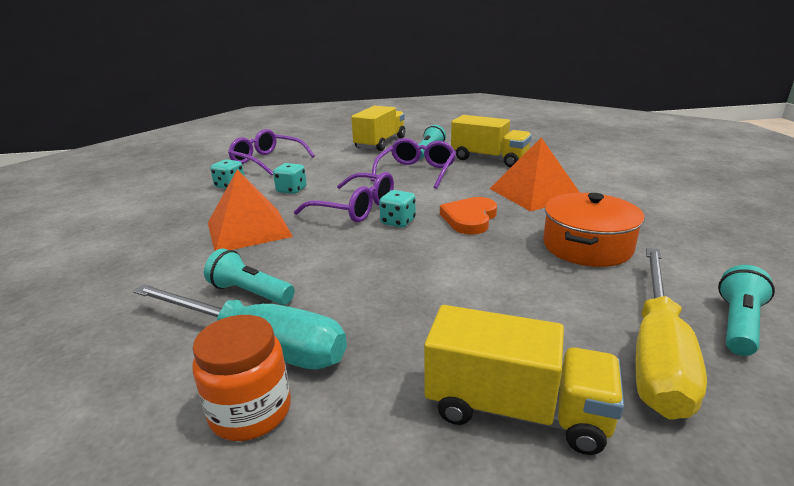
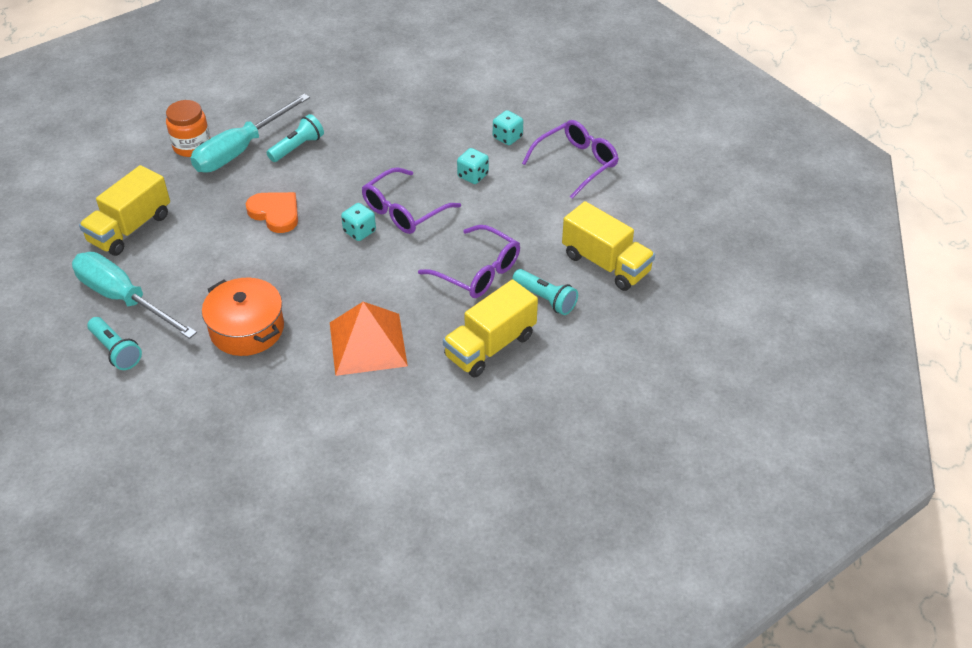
camera: 105 degrees right, 20 degrees up
orange pyramid [208,169,293,252] -> none
orange heart [440,197,497,235] -> orange heart moved to [246,192,298,233]
yellow screwdriver [635,248,707,419] -> turquoise screwdriver [72,252,197,339]

